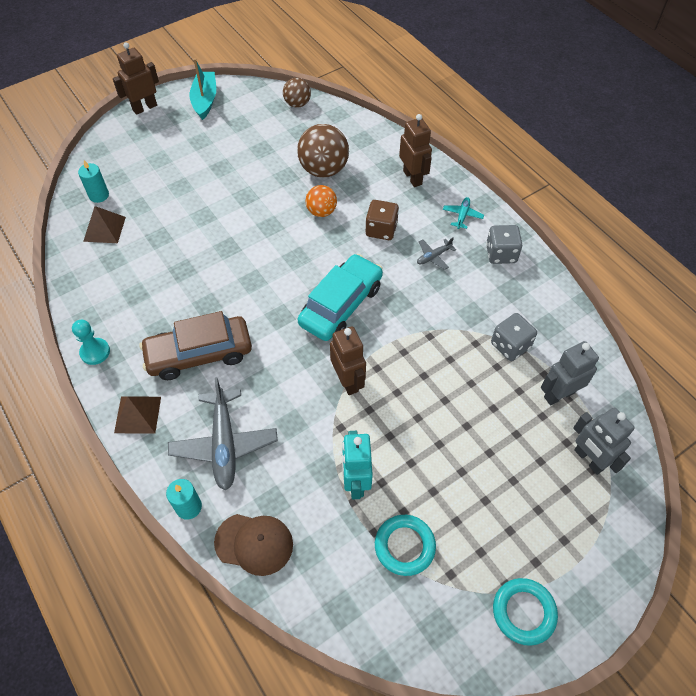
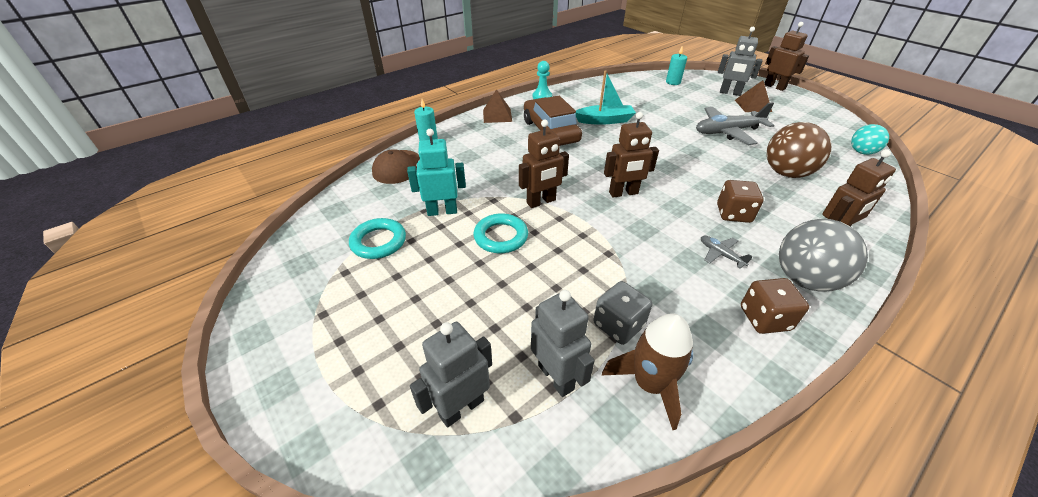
camera: 85 degrees right, 15 degrees down
brown pyramid [83,206,126,243] -> brown pyramid moved to [735,80,772,112]
grey plane [168,377,278,491] -> grey plane moved to [696,102,774,145]
turquoise boat [190,58,216,120] -> turquoise boat moved to [575,70,636,125]
brown ball [283,78,311,108] -> turquoise ball [851,124,889,155]
turquoise car [298,254,383,341] -> brown robot [604,112,659,198]
orange ball [305,185,337,217] -> none
turquoise plane [443,197,484,229] -> grey ball [779,219,868,292]
grey dice [486,225,522,264] -> brown dice [741,278,809,334]
turquoise ring [493,578,558,646] -> turquoise ring moved to [473,213,528,253]
none -> brown rocket [602,314,693,430]
none -> grey robot [718,27,763,96]

